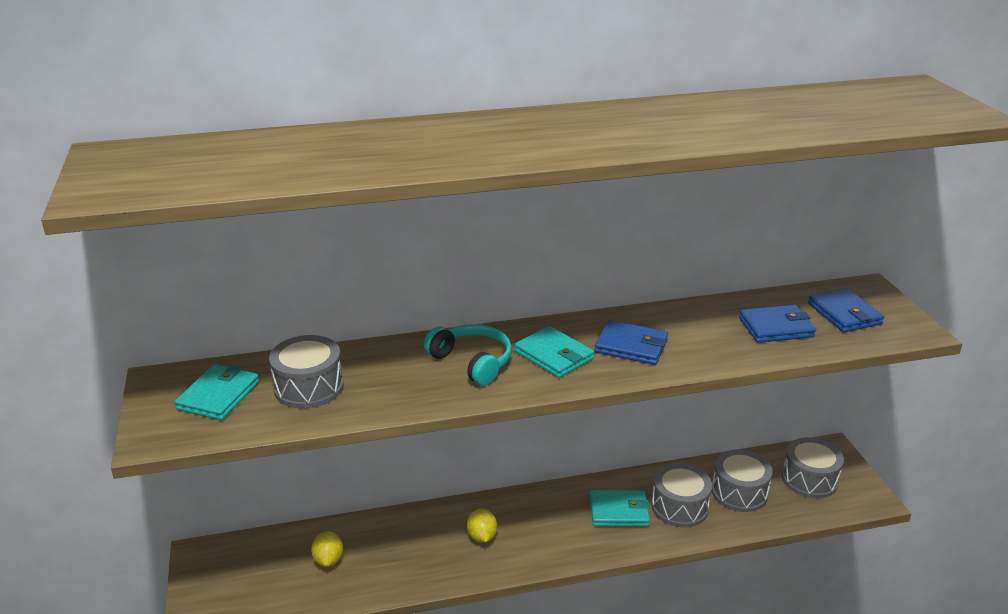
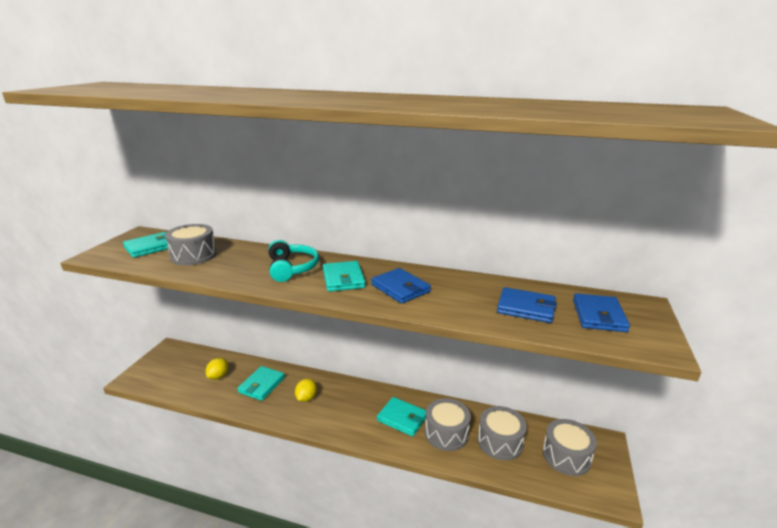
camera: 30 degrees right, 5 degrees down
none -> turquoise wallet [237,366,285,401]

